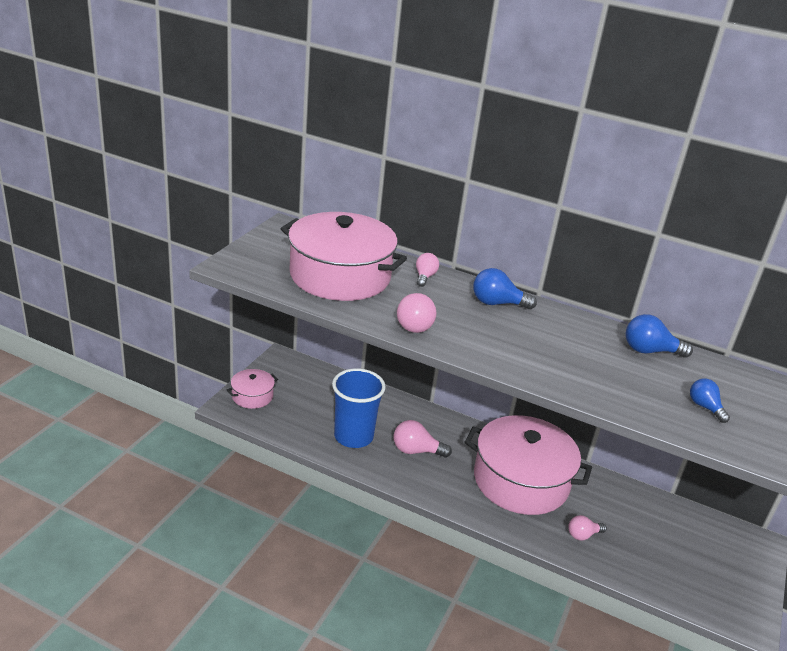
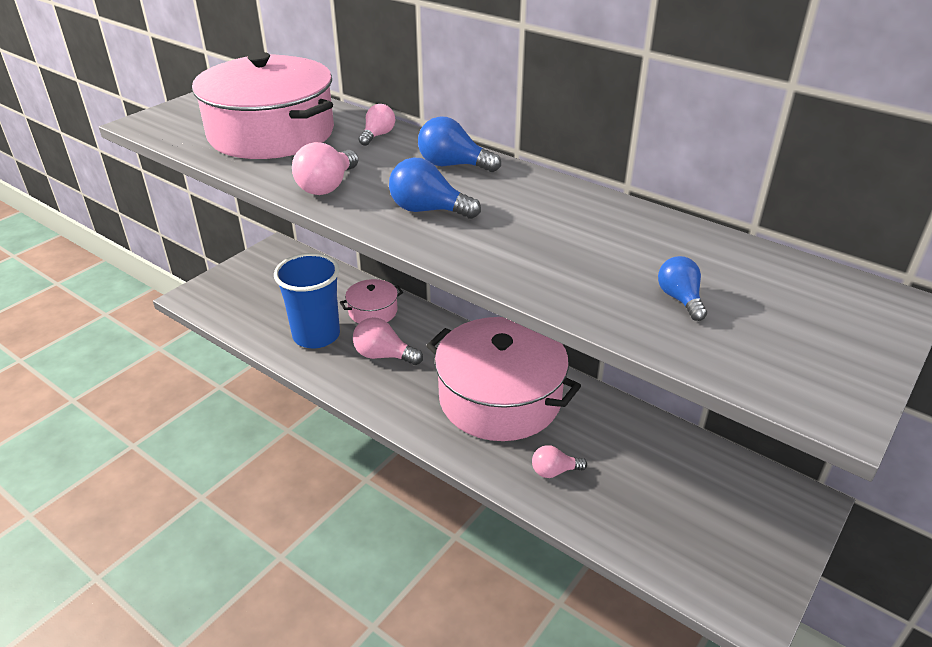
camera: 15 degrees right, 5 degrees up
pink pot [227,369,278,409] -> pink pot moved to [340,279,403,324]
blue light bulb [625,314,693,358] -> blue light bulb moved to [389,157,481,219]

